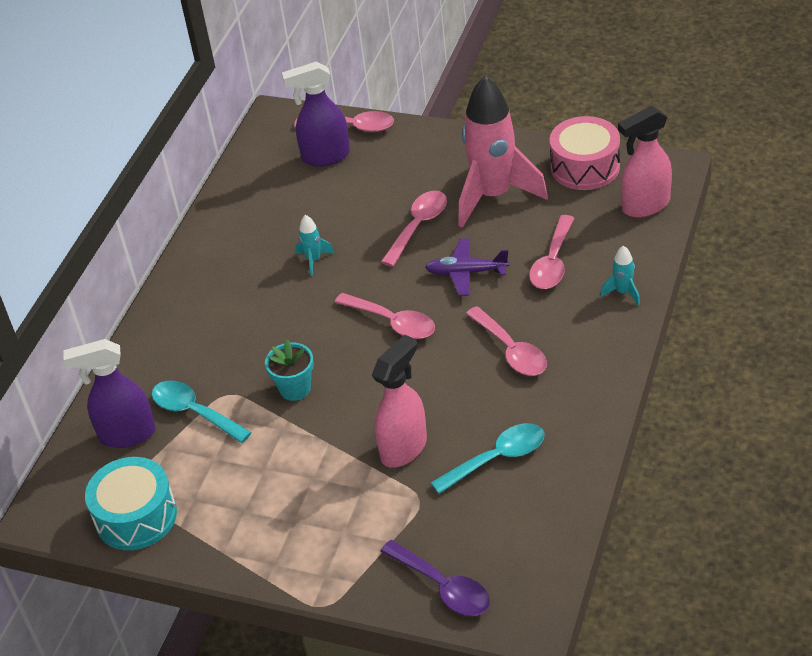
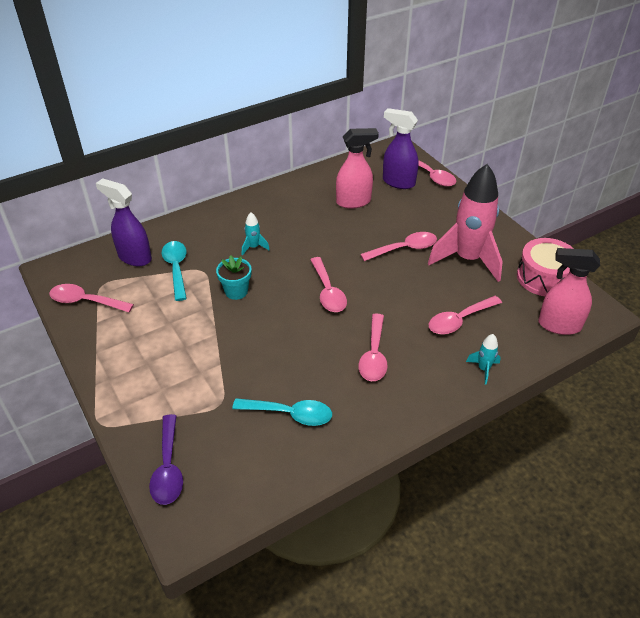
camera: 35 degrees right, 0 degrees up
turquoise drum [85,457,177,550] -> pink spoon [49,284,134,312]
turquoise rocket [295,215,334,276] -> turquoise rocket moved to [242,212,270,256]
pink spray bottle [372,335,427,468] -> pink spray bottle moved to [336,128,379,209]
purple plane [425,238,509,296] -> none

